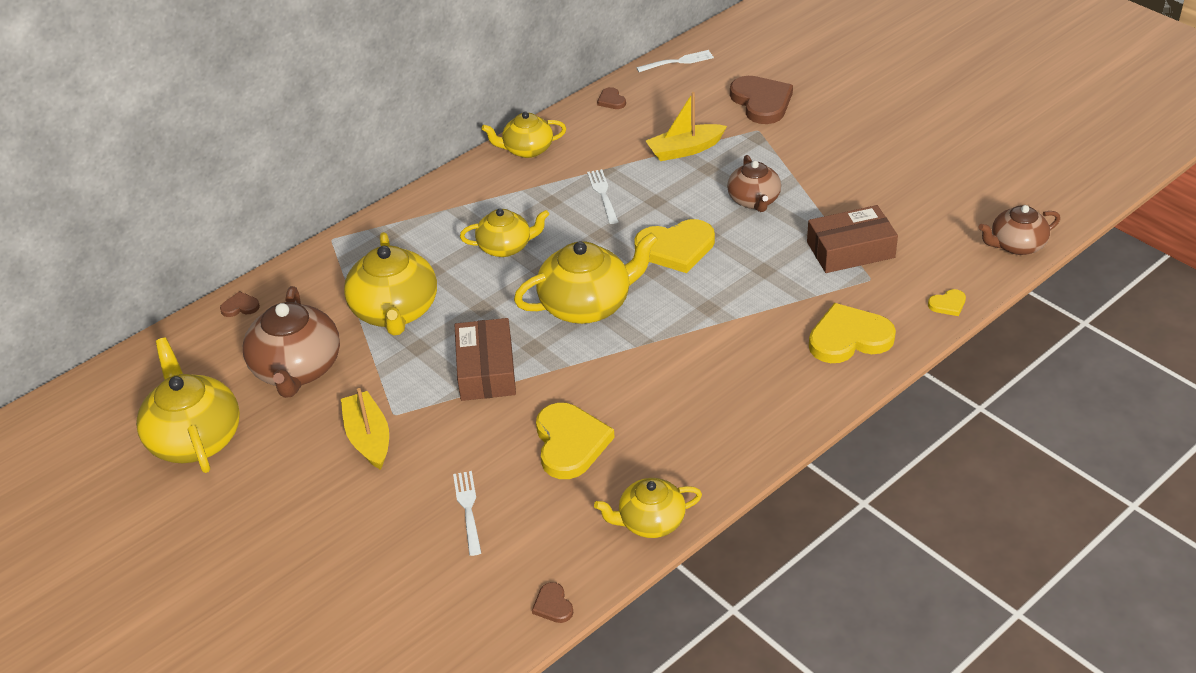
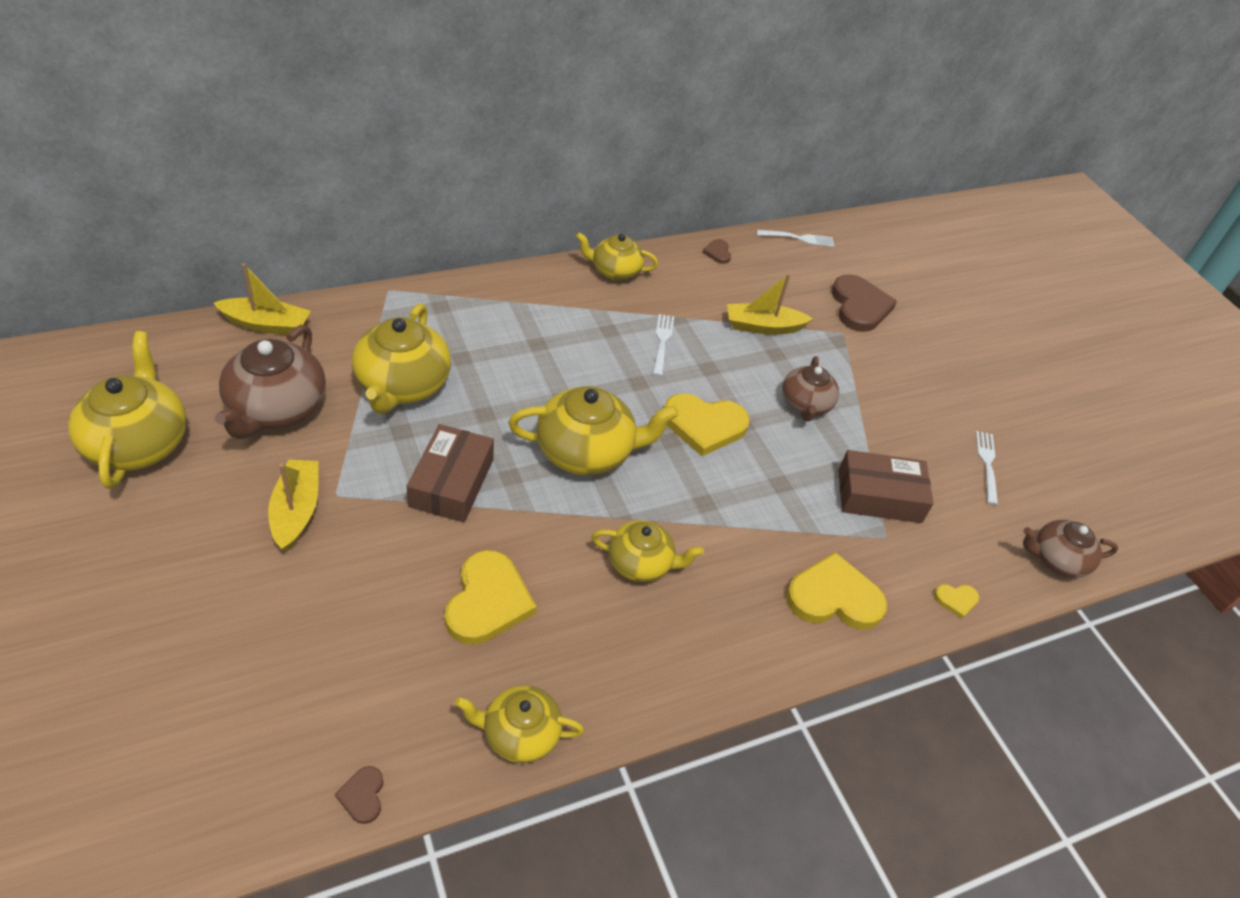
camera: 10 degrees right, 5 degrees up
brown heart [220,291,260,317] -> yellow boat [214,263,310,335]
white fork [453,471,481,556] -> white fork moved to [976,431,998,505]
yellow teapot [460,208,549,257] -> yellow teapot moved to [592,520,704,582]

